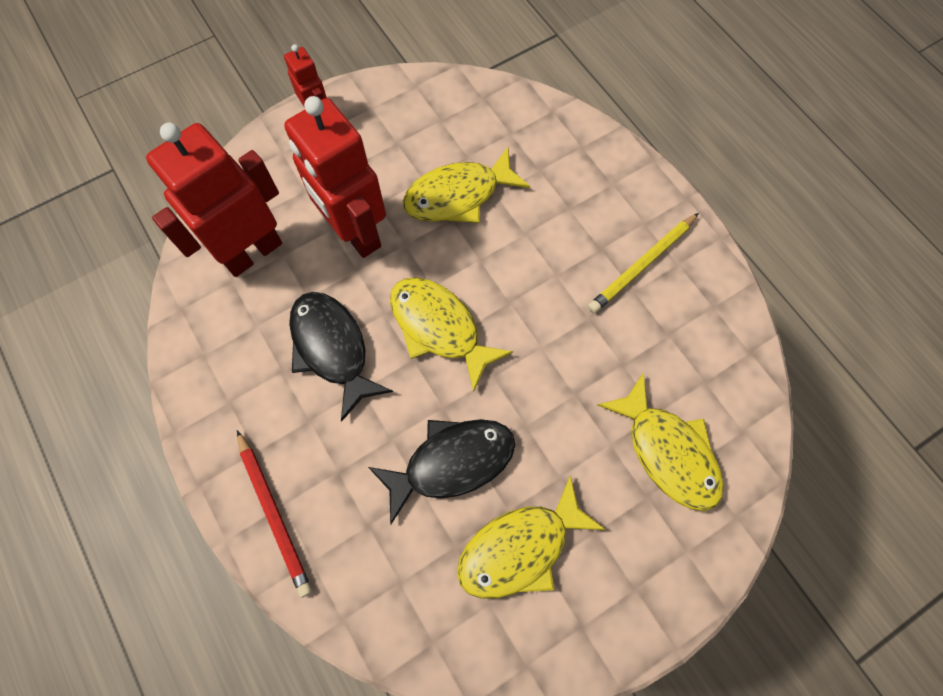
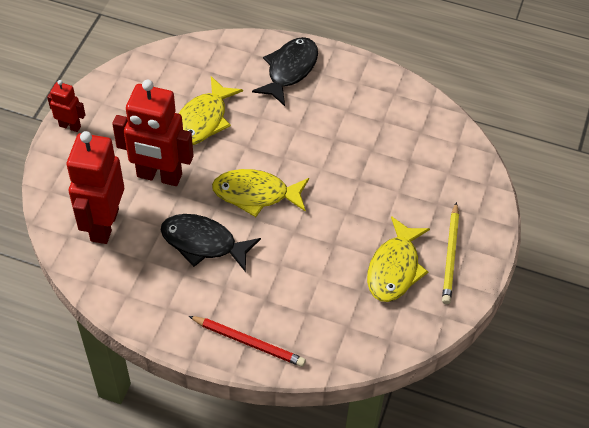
camera: 40 degrees left, 15 degrees down
black fish [368,419,515,525] -> black fish moved to [252,37,318,106]
yellow pencil [588,213,699,313] -> yellow pencil moved to [442,202,459,304]
yellow fish [598,372,724,511] -> none

